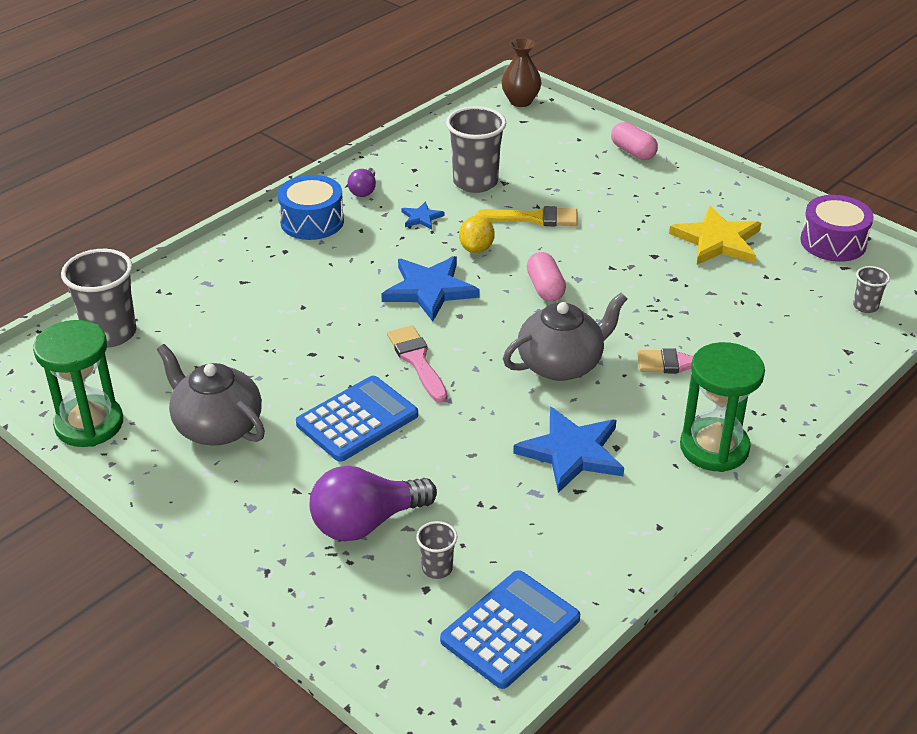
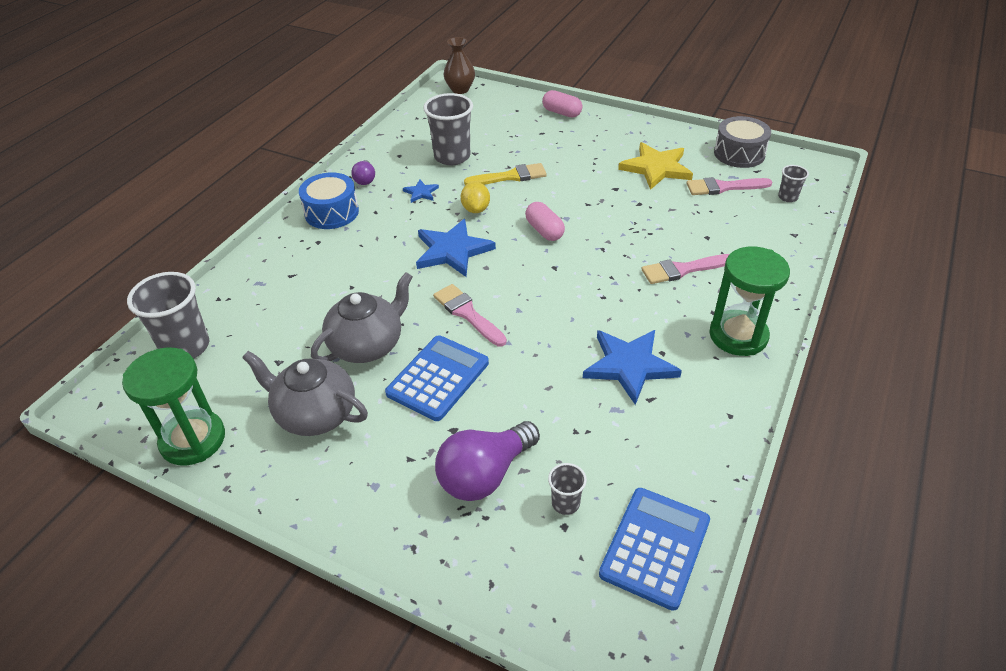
camera: 15 degrees left, 5 degrees up
grey teapot [503,292,628,381] -> grey teapot moved to [311,272,413,363]
purple drum [800,195,874,262] -> grey drum [714,116,771,168]
none -> pink brush [687,177,772,195]

